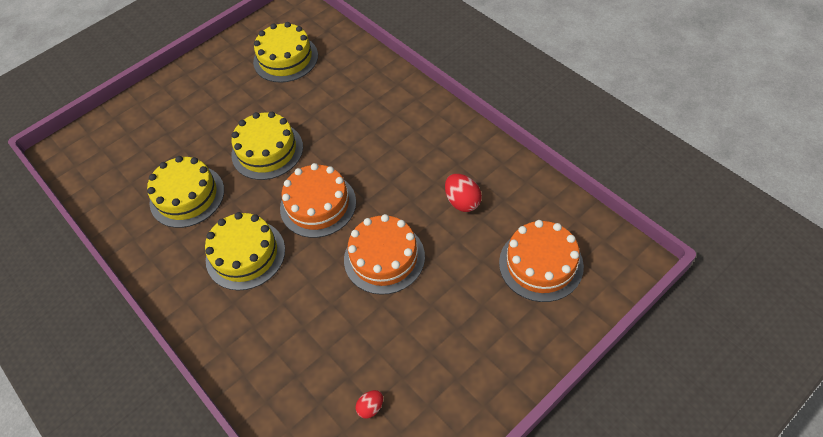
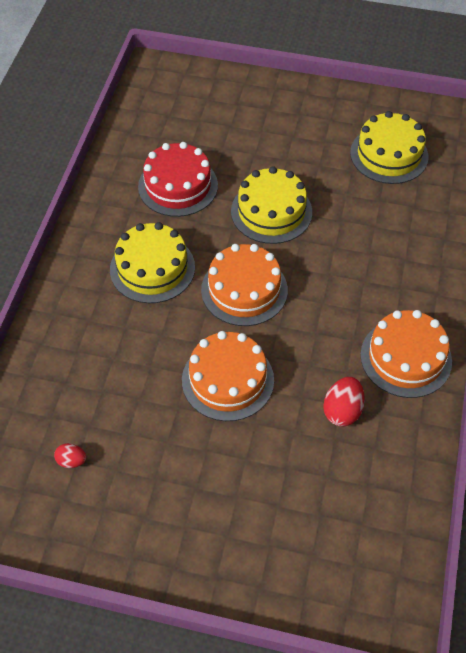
camera: 50 degrees right, 0 degrees up
yellow cake [147,156,224,228] -> red cake [138,142,218,217]
orange cake [499,220,584,302] -> orange cake moved to [360,310,452,398]

